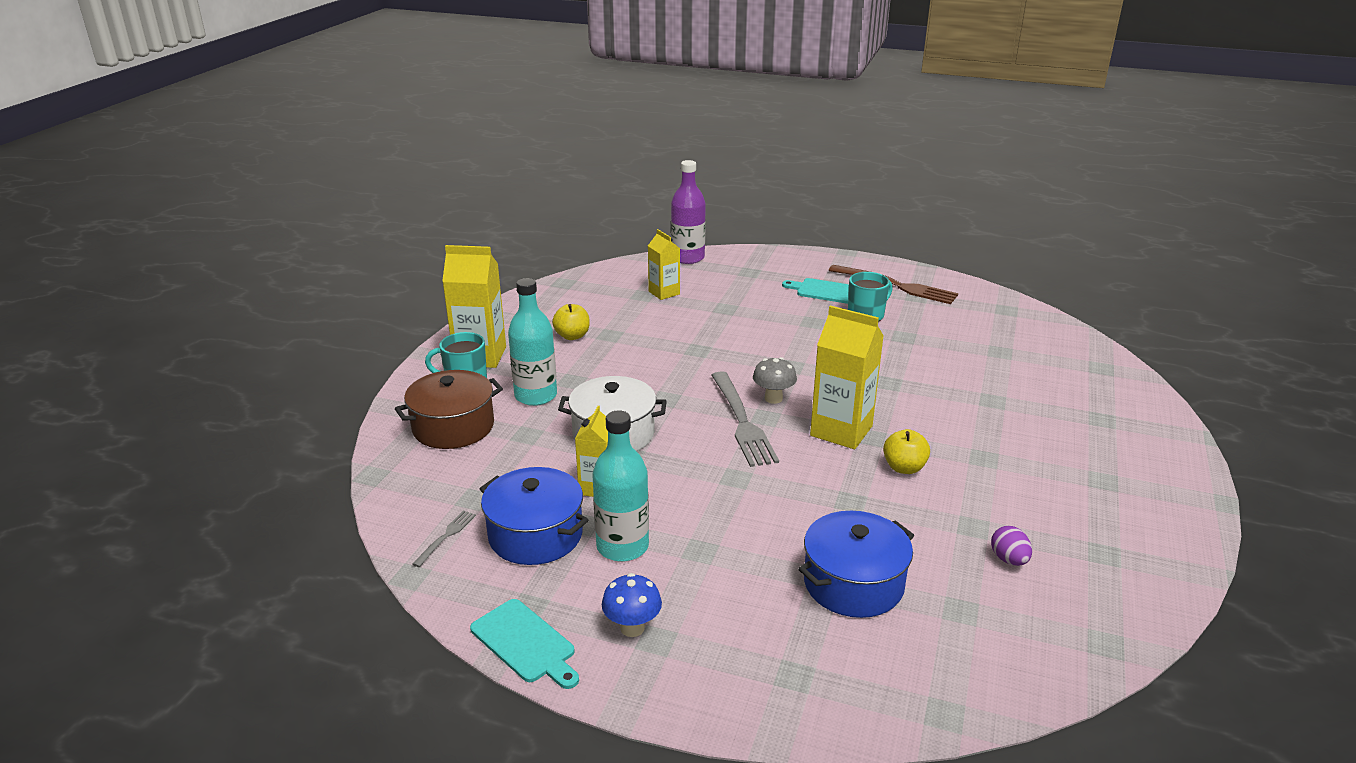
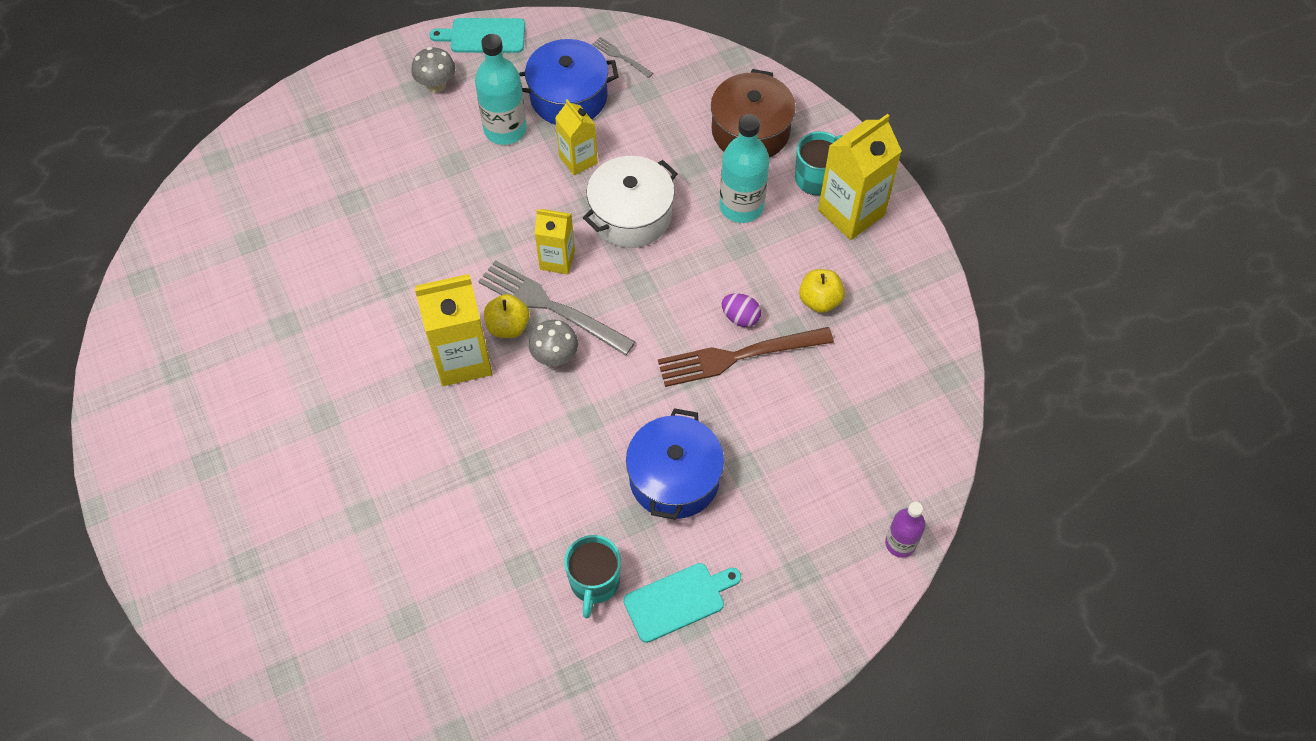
camera: 135 degrees right, 30 degrees up
grey fork [412,510,476,567] -> grey fork turned 150 degrees clockwise [592,37,653,78]
blue mushroom [602,573,662,637] -> grey mushroom [411,47,455,93]
yellow carton [648,229,680,300] -> yellow carton moved to [534,209,575,274]
purple bottle [671,160,706,264] -> purple bottle [885,502,926,558], size x0.61
blue pot [798,511,914,618] -> blue pot moved to [626,408,724,520]
brown fork [828,265,958,304] -> brown fork moved to [658,327,834,387]
yellow apple [883,429,930,474] -> yellow apple moved to [484,294,530,338]
purple egg [991,526,1032,566] -> purple egg moved to [722,293,761,327]

